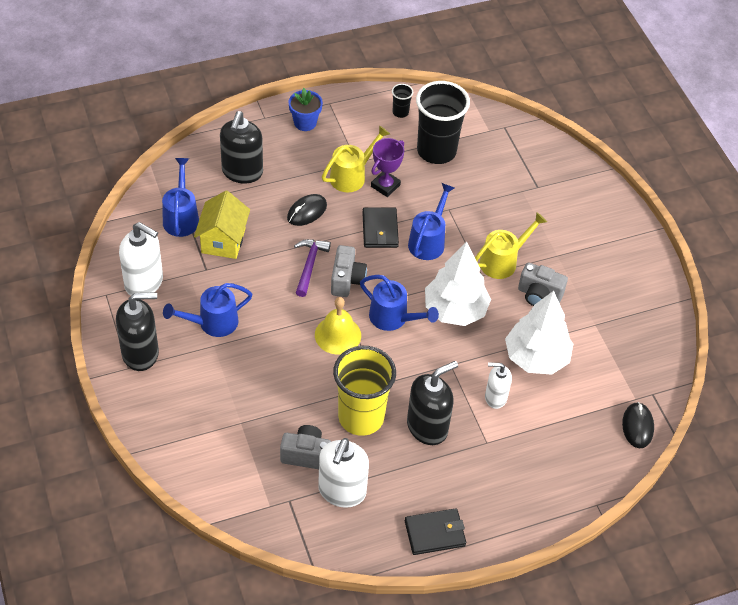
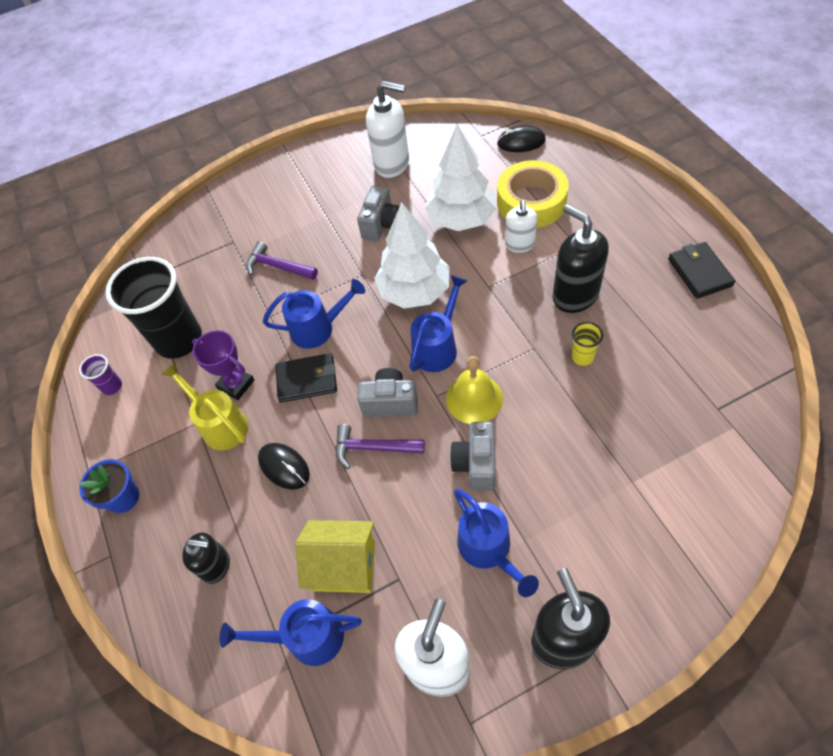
camera: 85 degrees left, 5 degrees up
black soap dispenser [220,111,263,183] -> black soap dispenser [182,532,230,584], size x0.61
grey camera [280,425,331,469] -> grey camera moved to [450,422,495,491]
white soap dispenser [318,438,369,508] -> white soap dispenser moved to [366,81,409,178]
yellow cup [333,346,396,436] -> yellow cup [572,322,603,366], size x0.42
black cup [392,84,413,118] -> purple cup [79,354,122,395]
blue watering can [408,183,454,260] -> blue watering can turned 150 degrees clockwise [263,279,365,349]
yellow watering can [475,212,547,279] -> none
none -> purple hammer [246,241,318,280]
none -> yellow tape [497,160,569,228]

